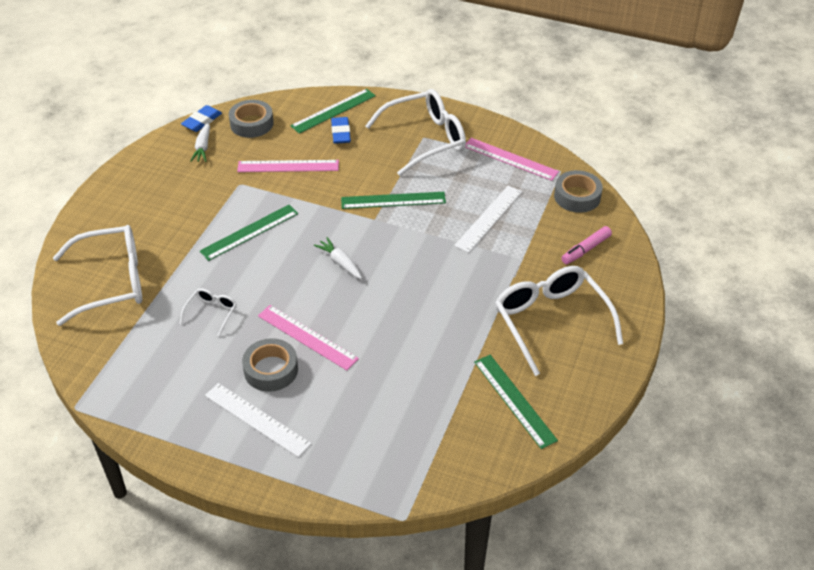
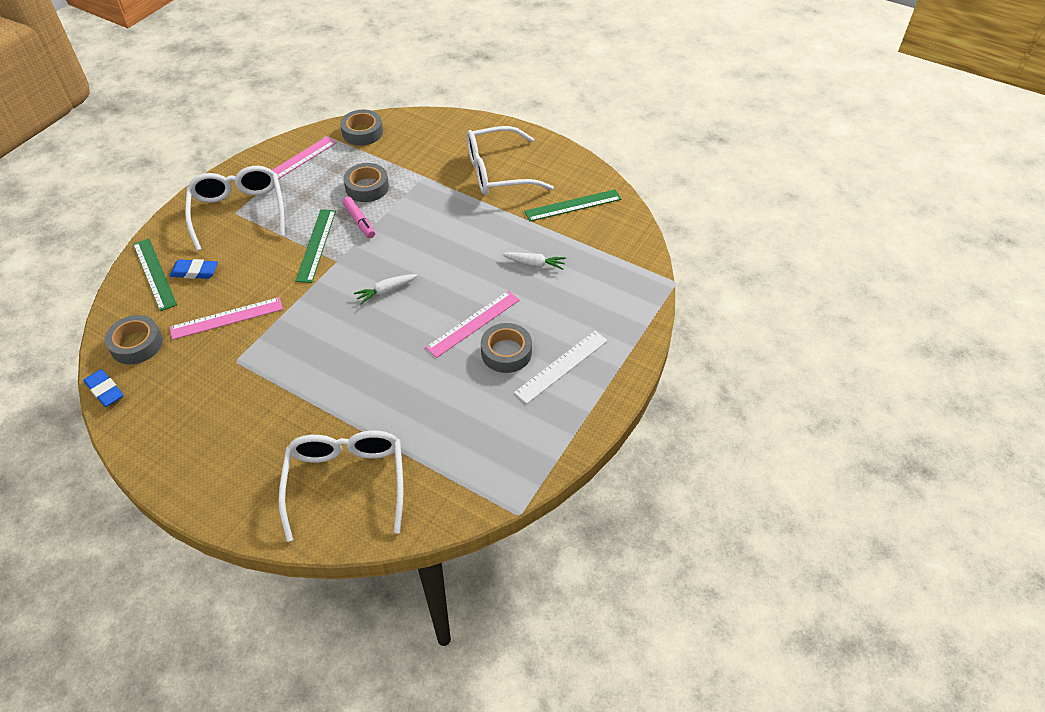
camera: 80 degrees left, 5 degrees up
white glasses [180,288,237,337] -> none
white carrot [190,123,210,162] -> white carrot moved to [502,252,566,270]
green ruler [199,205,298,261] -> none
pink ruler [237,160,339,172] -> pink ruler turned 60 degrees clockwise [170,297,283,340]
white ruler [454,186,522,253] -> grey tape [343,163,389,202]
pink marker [561,226,612,264] -> pink marker moved to [342,197,375,238]

